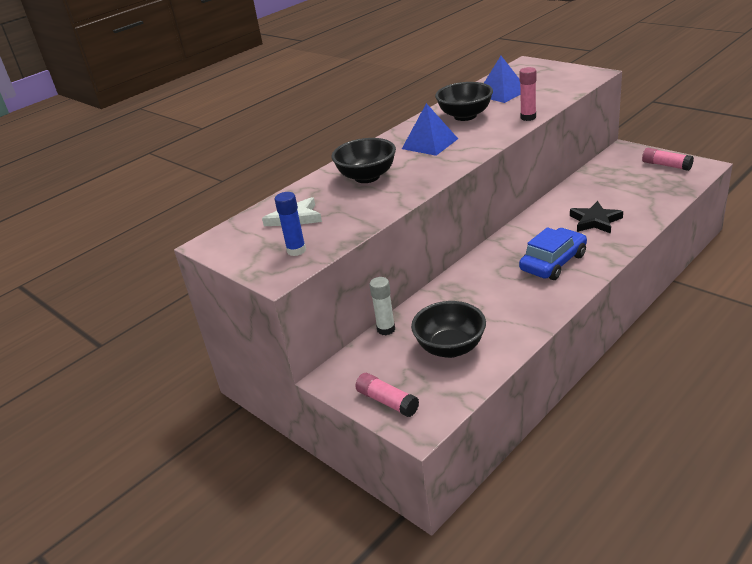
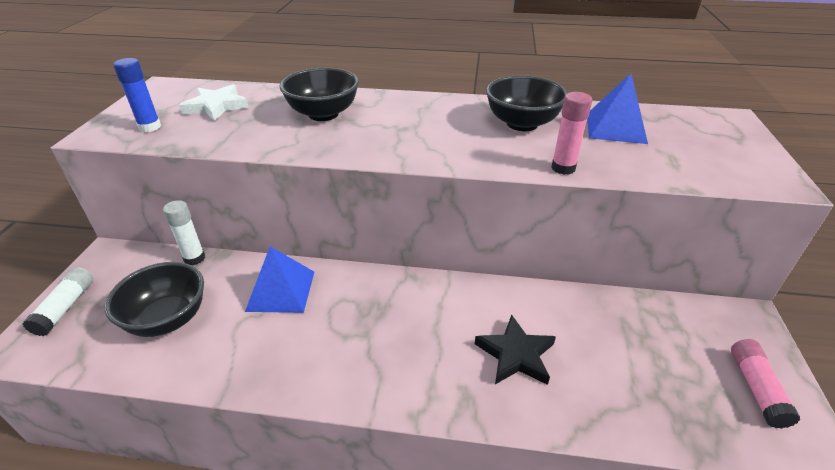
camera: 50 degrees right, 5 degrees up
pink glue stick [355,373,419,417] -> white glue stick [22,267,94,336]
blue pyramid [402,103,458,156] -> blue pyramid moved to [245,246,314,313]
blue car [519,227,587,280] -> none

